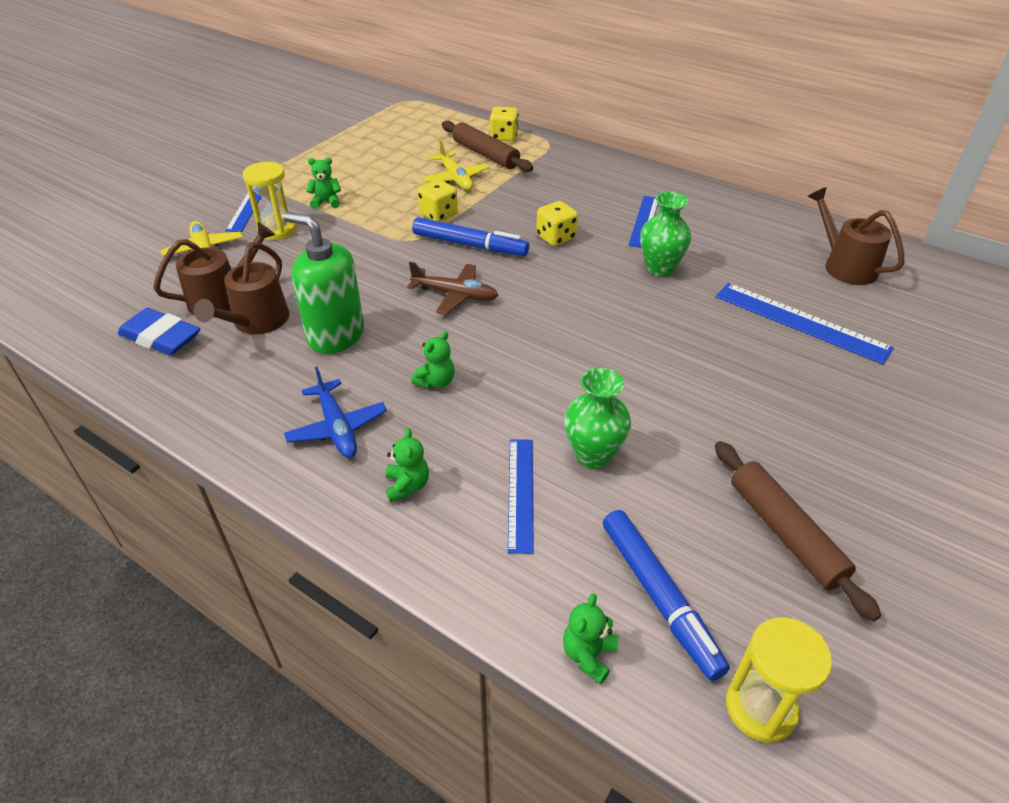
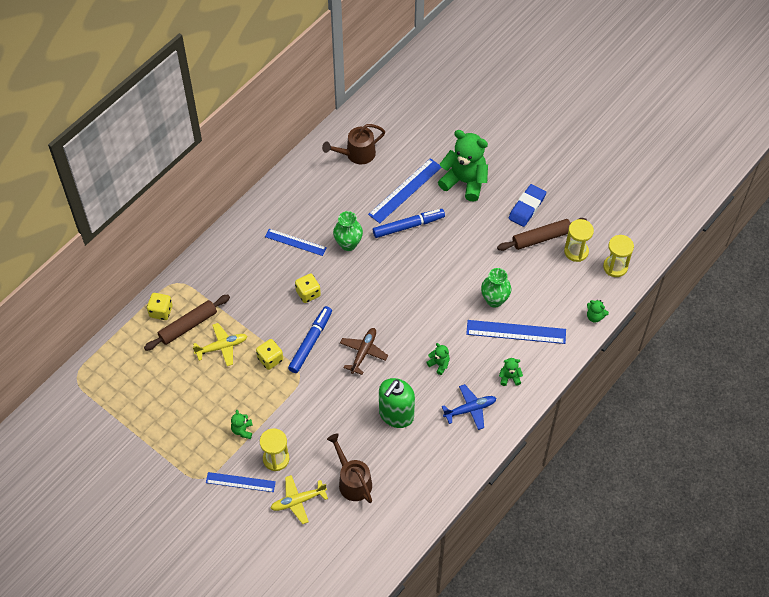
camera: 85 degrees left, 15 degrees up
blue eraser [118,308,200,356] -> blue eraser moved to [509,184,546,227]
brown watering can [194,242,289,334] -> none
blue ruler [508,439,534,554] -> blue ruler [466,320,566,344], size x1.52
blue marker [603,510,730,681] -> blue marker moved to [373,209,445,238]
none -> green teddy bear [438,130,488,202]
none -> yellow hourglass [564,219,594,262]

